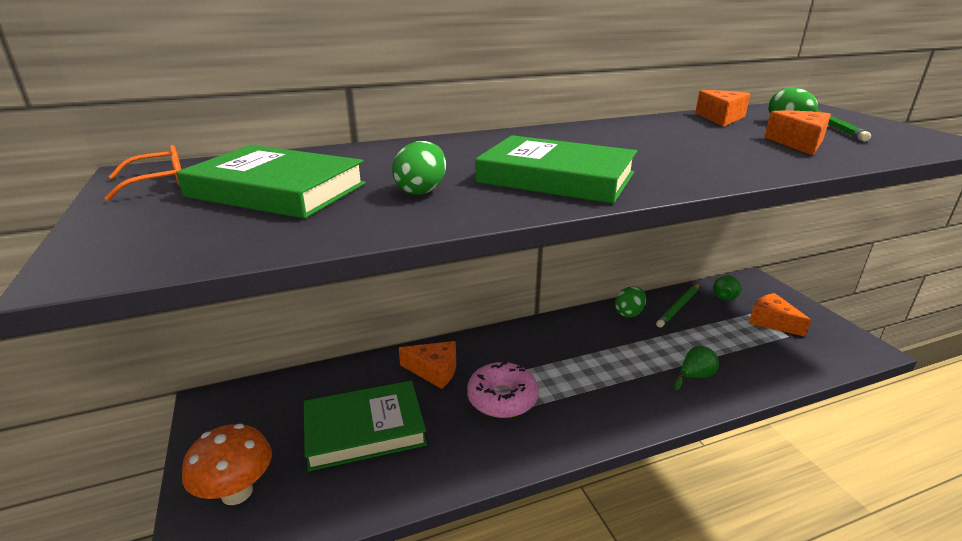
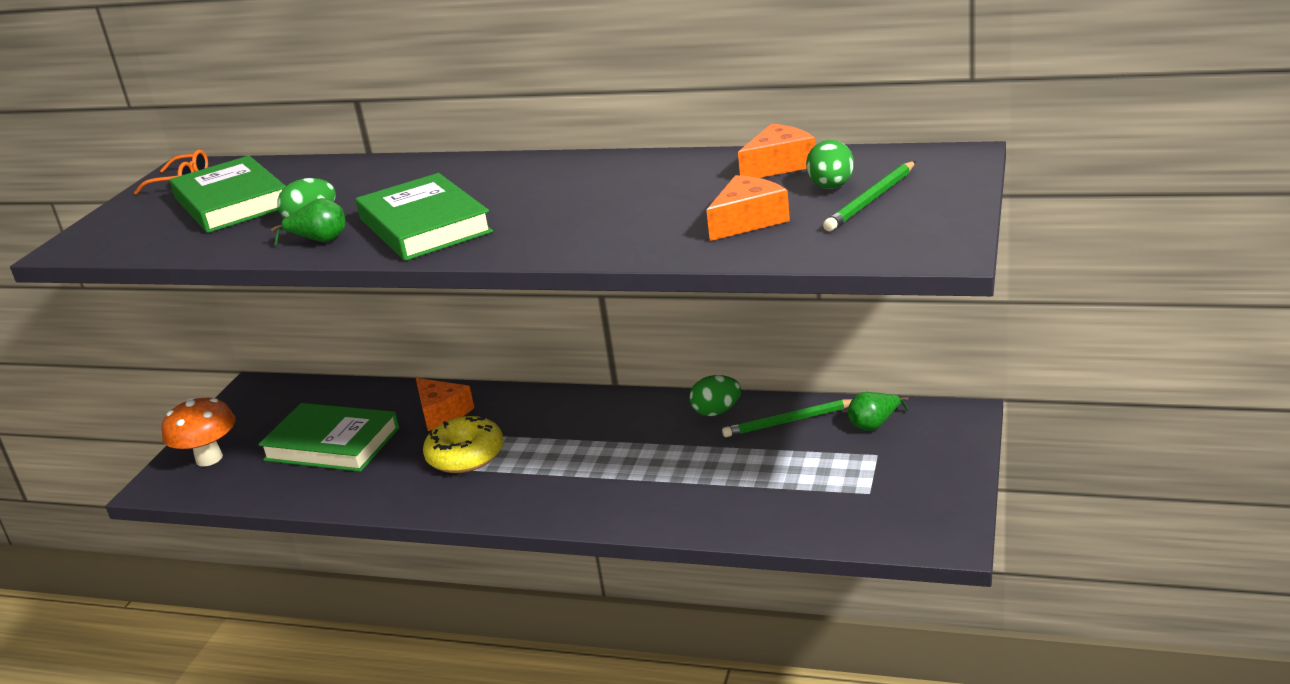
camera: 40 degrees right, 0 degrees up
pink donut [467,361,539,418] -> yellow donut [423,416,503,473]
green pear [674,346,719,391] -> green pear moved to [271,198,345,247]
orange cheese [749,293,811,337] -> none

